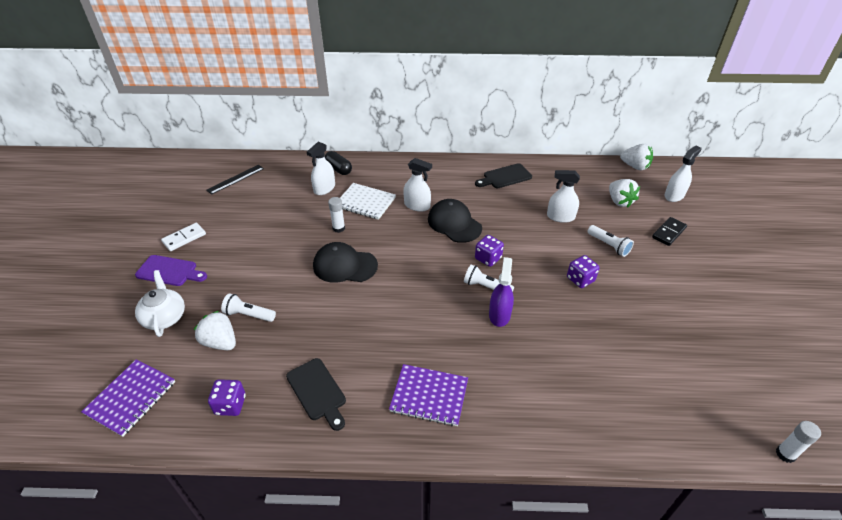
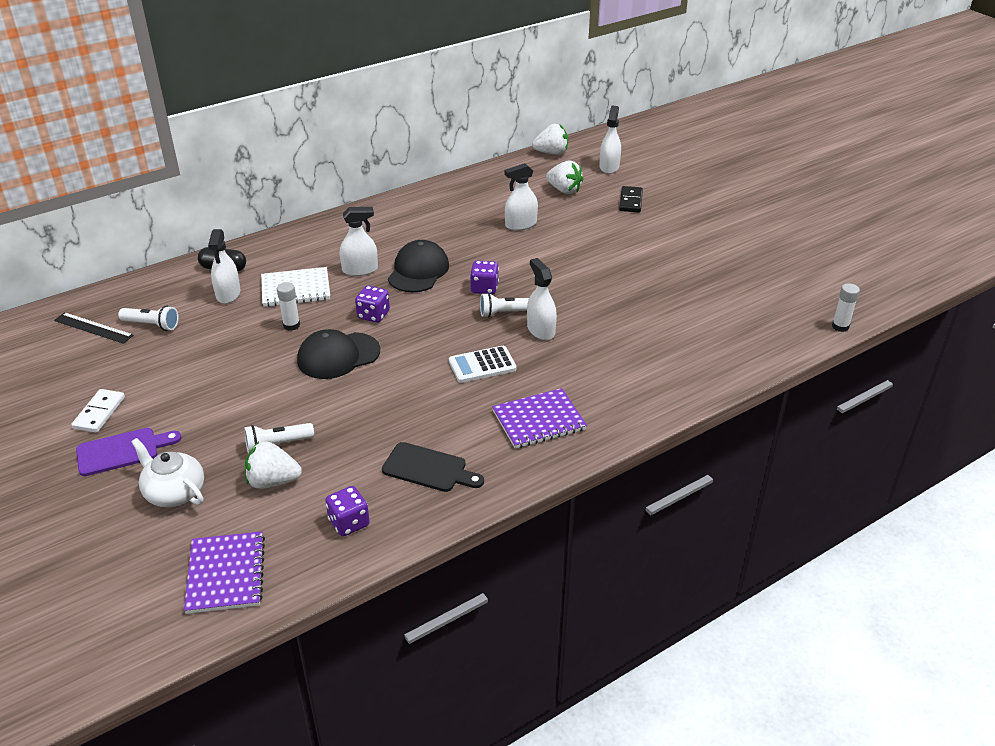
camera: 35 degrees left, 5 degrees down
black ruler [207,165,264,195] -> black ruler turned 75 degrees counterclockwise [54,312,133,344]
black cap [428,199,482,243] -> black cap turned 90 degrees clockwise [388,240,449,292]
black cutting board [475,163,532,188] -> none
purple spray bottle [489,257,514,327] -> white spray bottle [527,258,557,340]
purple dice [567,255,600,288] -> purple dice moved to [355,286,390,323]
white flashlight [587,225,634,257] -> white flashlight moved to [118,306,179,331]
none -> white calculator [449,346,517,383]

